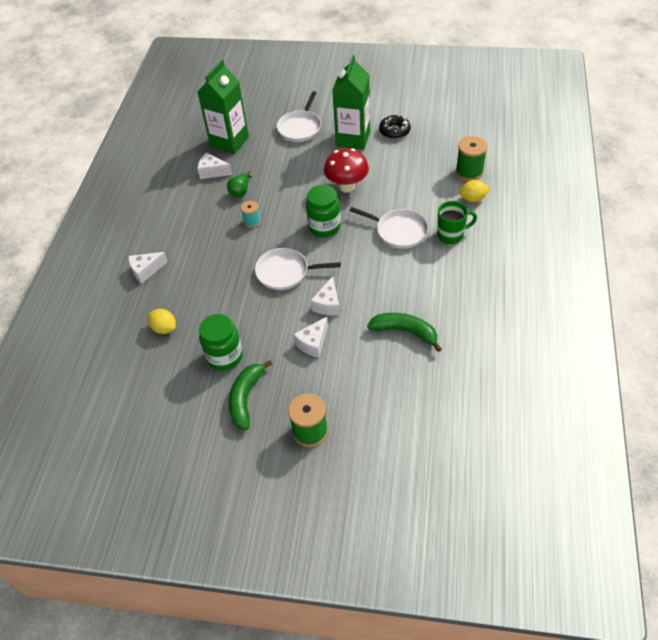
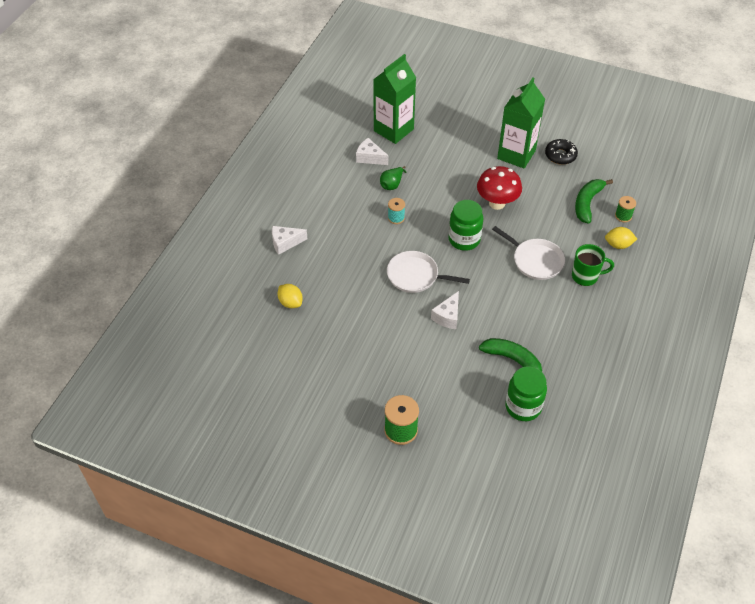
camera: 10 degrees right, 0 degrees up
green jar [199,314,243,371] -> green jar moved to [505,366,547,421]
green banana [229,360,272,430] -> green banana moved to [575,179,613,224]
white pan [277,91,321,142] -> none
white cheese [293,317,328,358] -> none
green spool [456,136,488,181] -> green spool [615,196,636,222], size x0.60

